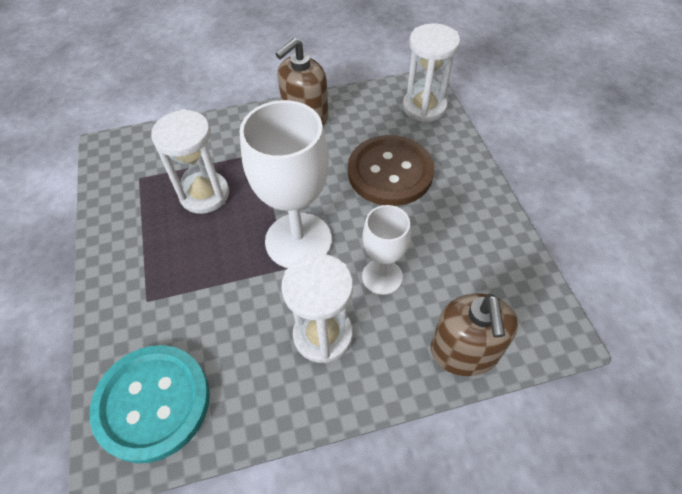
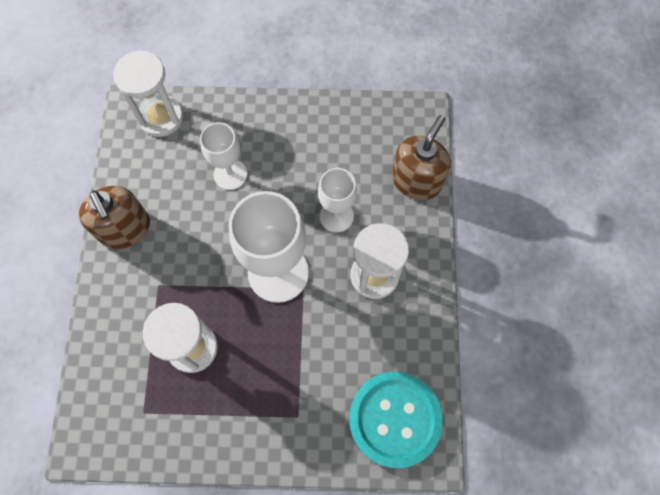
camera: 75 degrees left, 15 degrees up
brown button [348,135,434,206] -> white goblet [200,122,247,190]
brown soap dispenser [431,293,518,376] -> brown soap dispenser turned 75 degrees counterclockwise [392,115,451,200]

